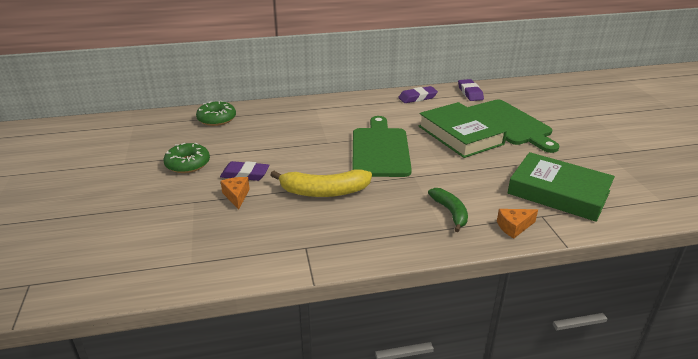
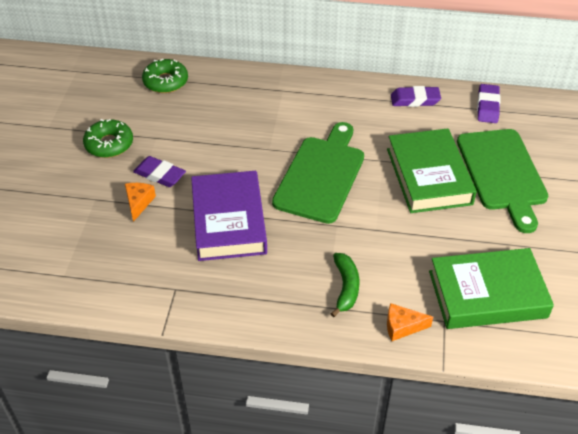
camera: 20 degrees right, 15 degrees up
yellow banana [270,169,372,197] -> purple book [191,171,267,261]
green book [507,152,615,222] -> green book turned 60 degrees counterclockwise [429,248,554,329]

